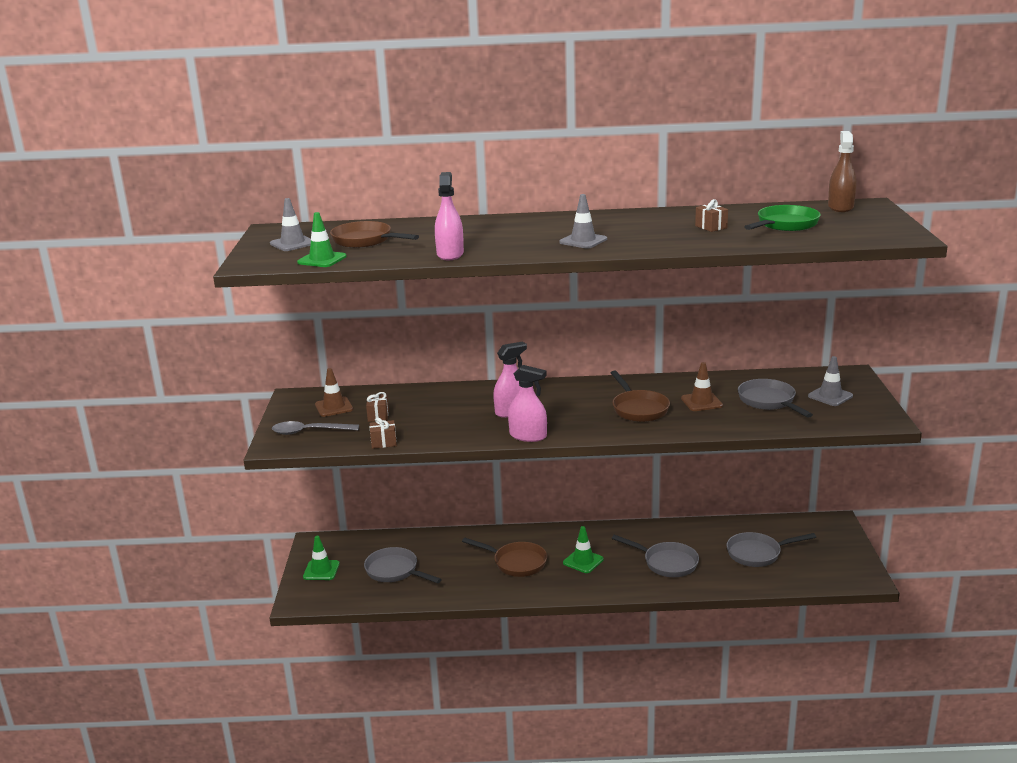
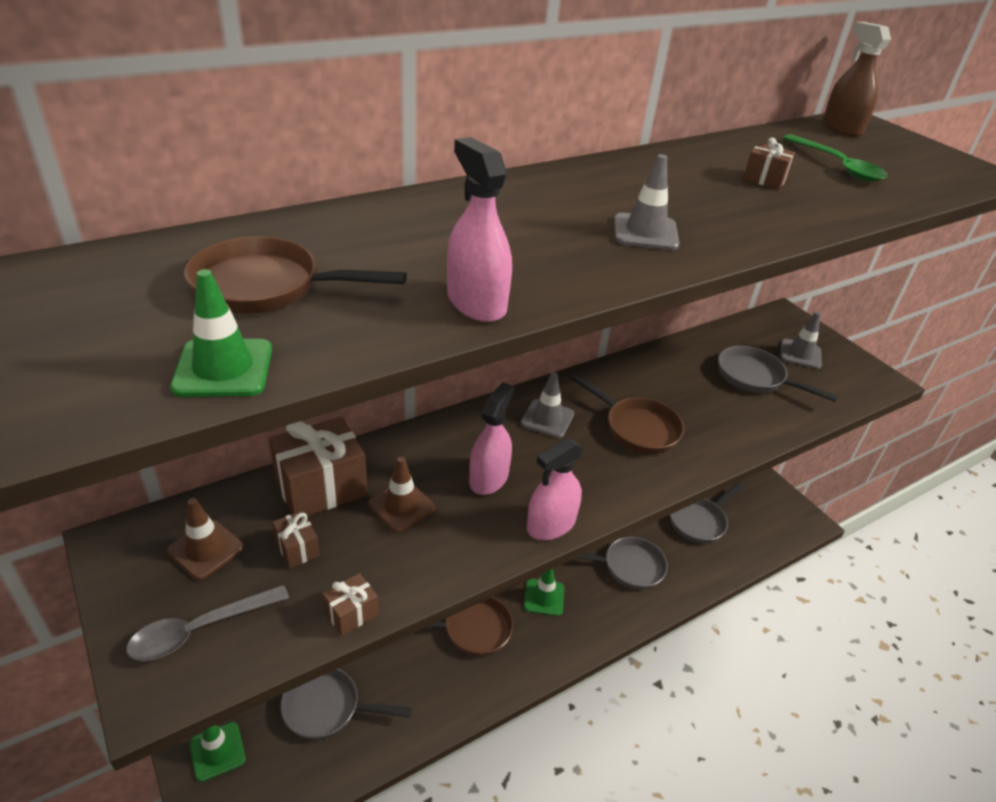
camera: 35 degrees left, 15 degrees up
grey traffic cone [270,198,311,251] -> grey traffic cone moved to [520,372,574,438]
pink spray bottle [508,365,547,442] -> pink spray bottle turned 150 degrees clockwise [527,438,583,540]
brown traffic cone [681,362,723,411] -> brown traffic cone moved to [368,457,436,533]
green pan [744,205,821,231] -> green spoon [783,134,888,181]
none -> brown gift [269,417,367,516]

